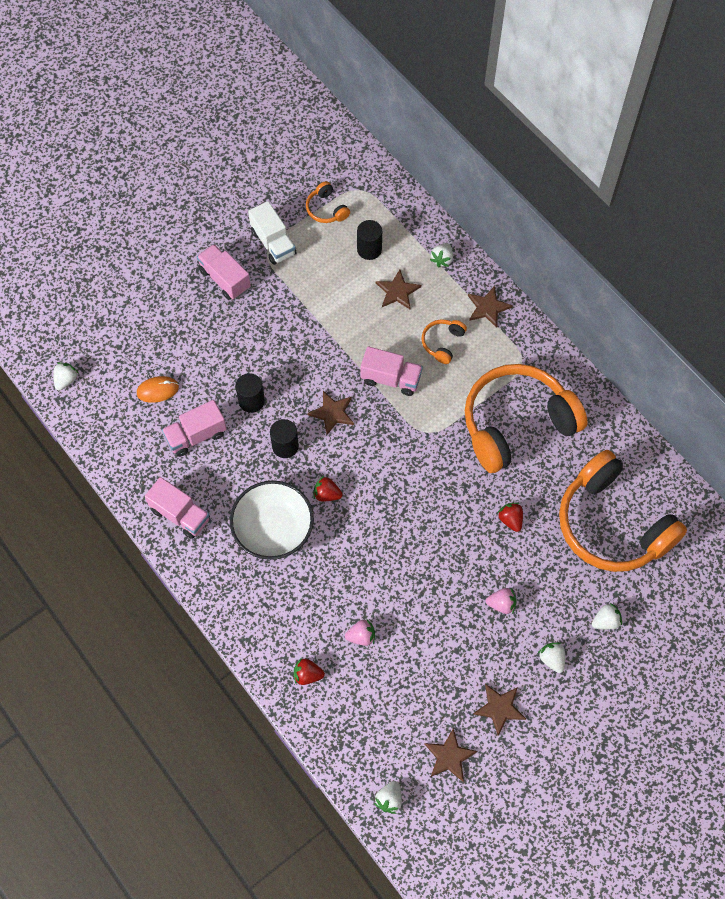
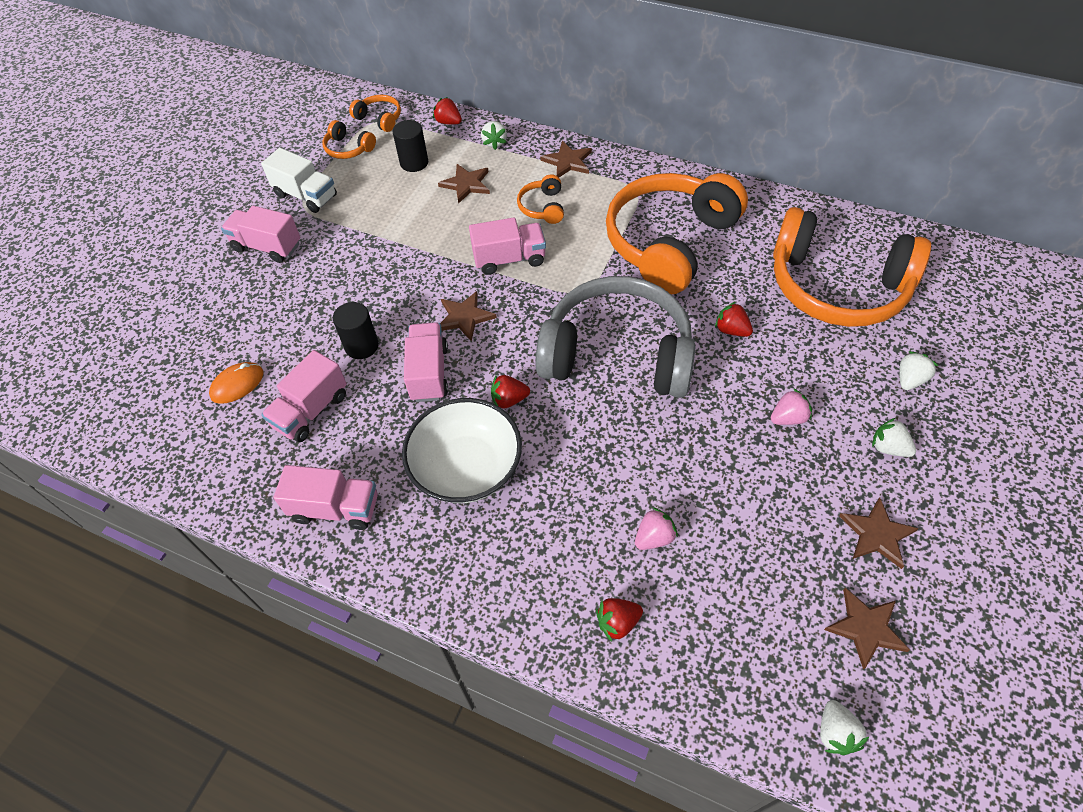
camera: 25 degrees left, 10 degrees down
white strawberry [53,362,79,390] -> none
black cylinder [270,419,299,458] -> pink truck [404,322,448,402]
none -> orange headphones [349,95,401,132]
none -> red strawberry [433,97,462,125]
none -> grey headphones [535,276,695,398]

